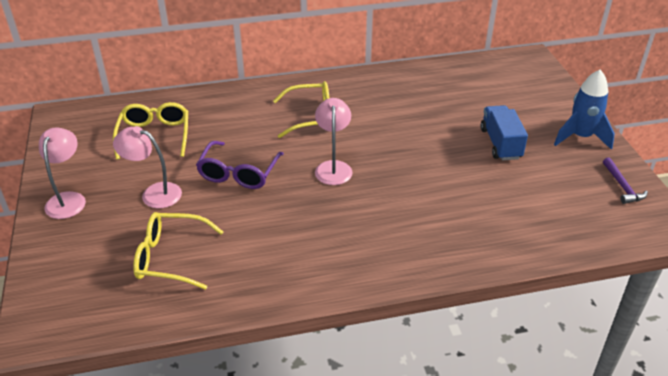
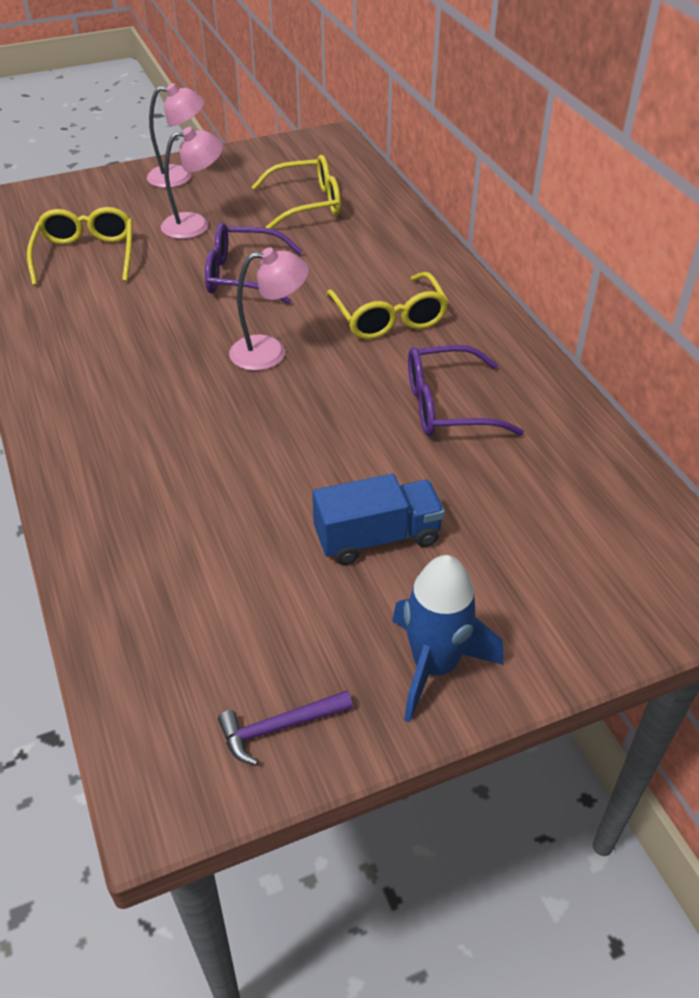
camera: 80 degrees right, 5 degrees up
pink lamp [113,126,182,208] -> pink lamp turned 60 degrees clockwise [161,127,223,239]
none -> purple glasses [408,345,524,436]

